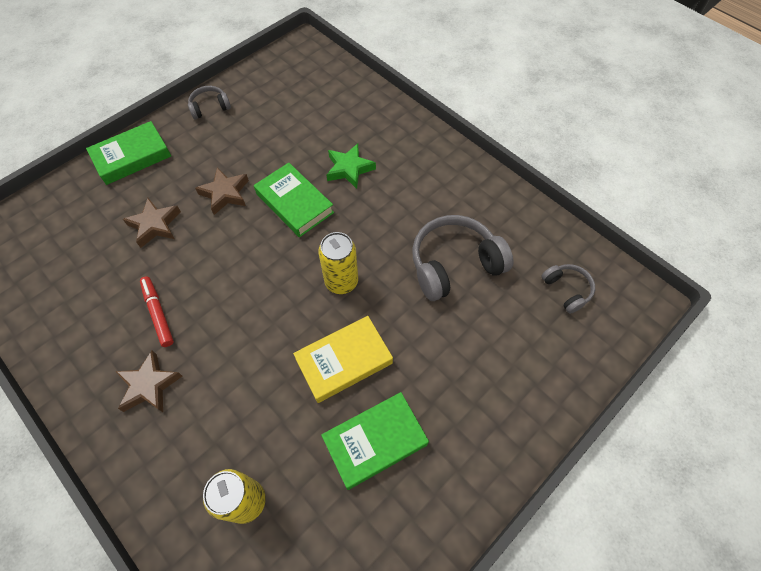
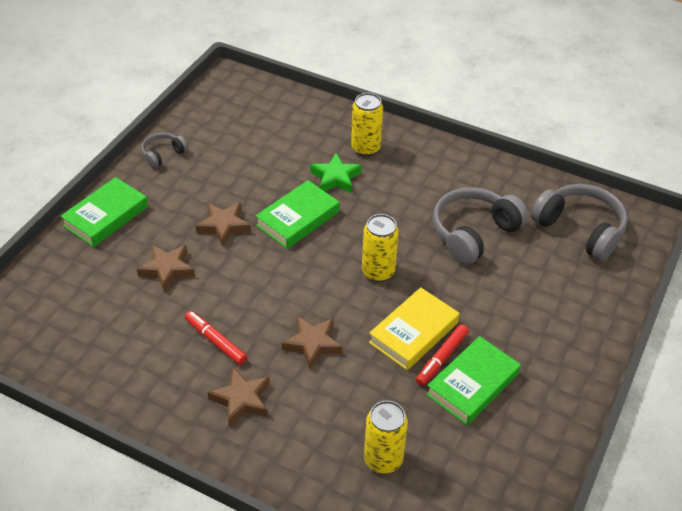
camera: 20 degrees left, 15 degrees down
green book [254,163,334,237] -> green book turned 75 degrees counterclockwise [256,180,340,249]
grey headphones [541,264,595,314] -> grey headphones [531,184,628,261], size x1.91
none -> brown star [282,316,343,370]
none -> yellow can [351,93,383,156]
none -> red marker [416,324,469,386]

